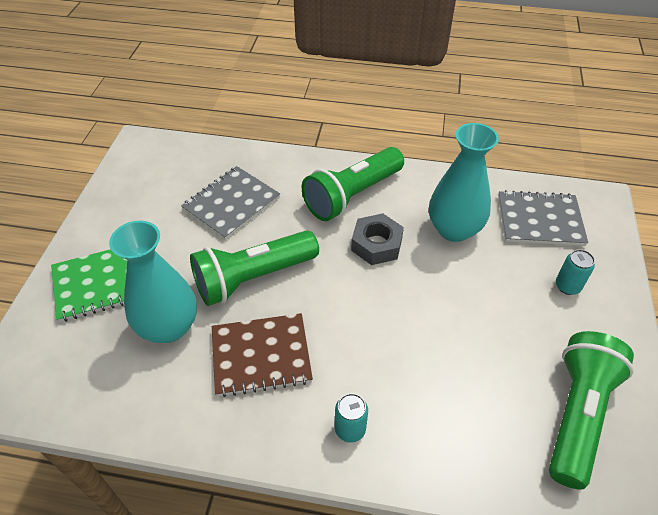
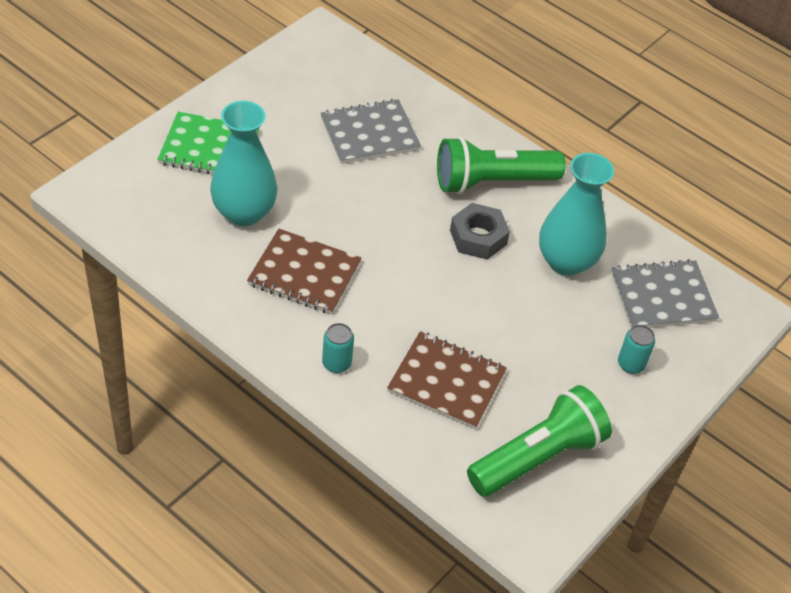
camera: 25 degrees right, 0 degrees up
green flashlight [190,230,319,306] -> none
grey notebook [498,190,588,246] -> grey notebook turned 45 degrees counterclockwise [611,259,719,328]
none -> brown notebook [387,331,507,429]

